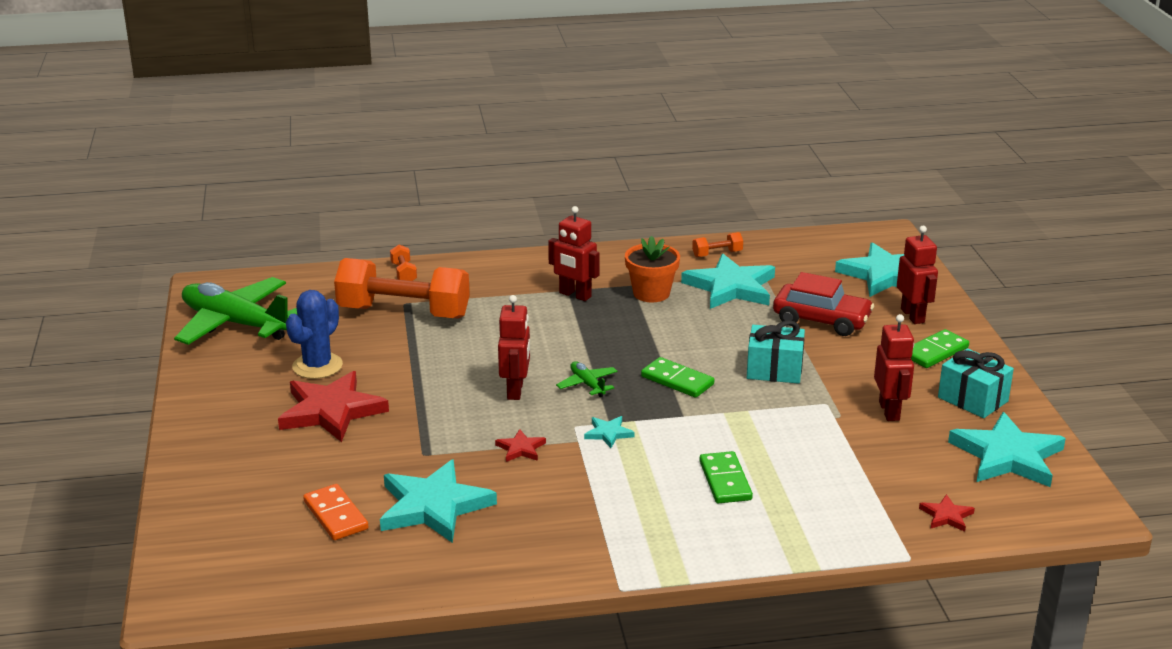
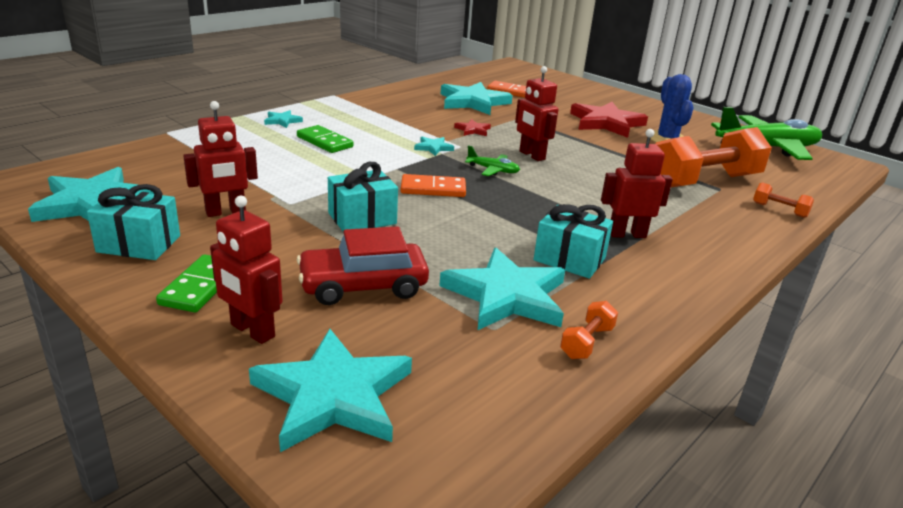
camera: 140 degrees right, 0 degrees up
orange flower pot [625,236,680,302] -> turquoise gift [534,204,613,279]
green domino [641,357,714,398] -> orange domino [401,174,466,197]
red robot [874,314,914,421] -> red robot turned 75 degrees counterclockwise [183,101,258,217]
red star [919,494,975,532] -> none
none -> turquoise star [264,110,303,128]

